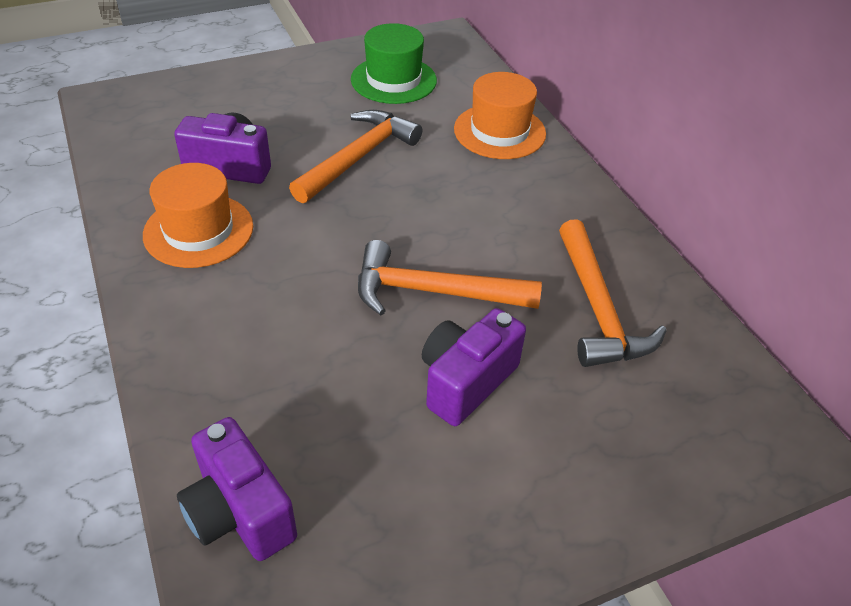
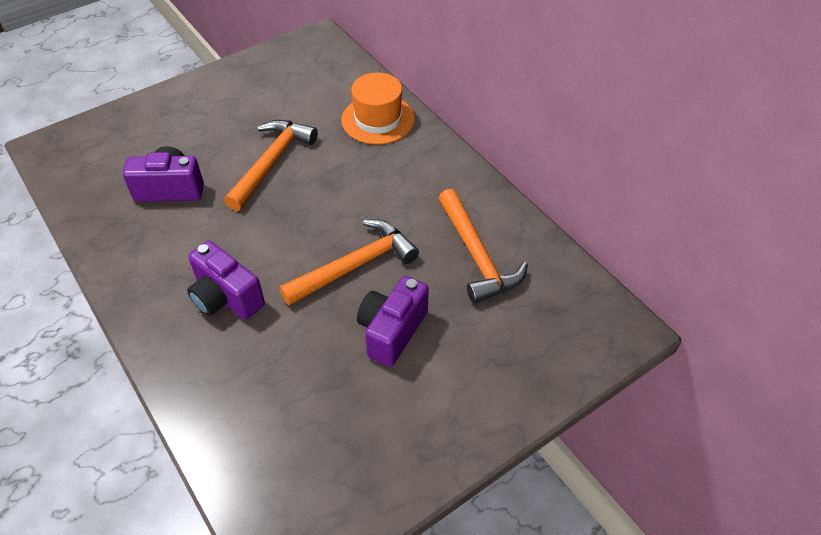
camera: 10 degrees left, 5 degrees up
orange hat [143,163,253,268] -> none
purple camera [177,417,297,561] -> purple camera moved to [187,241,265,320]
green hat [351,23,437,104] -> none
orange hammer [358,240,542,315] -> orange hammer turned 150 degrees clockwise [279,220,419,306]

